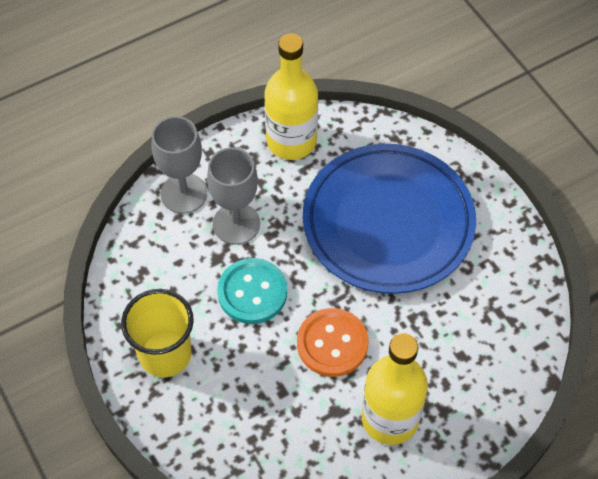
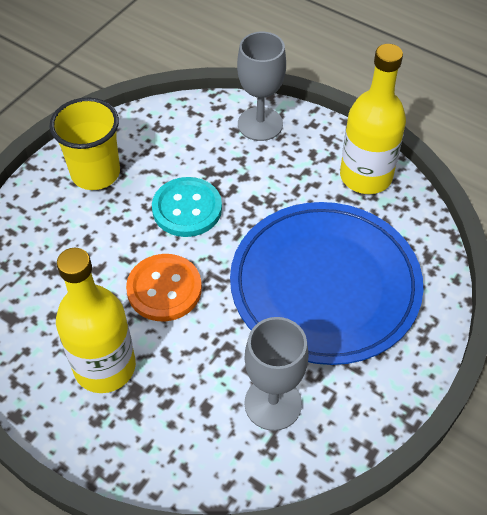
camera: 65 degrees right, 5 degrees down
grey goblet [207,147,260,245] -> grey goblet moved to [244,317,308,431]

